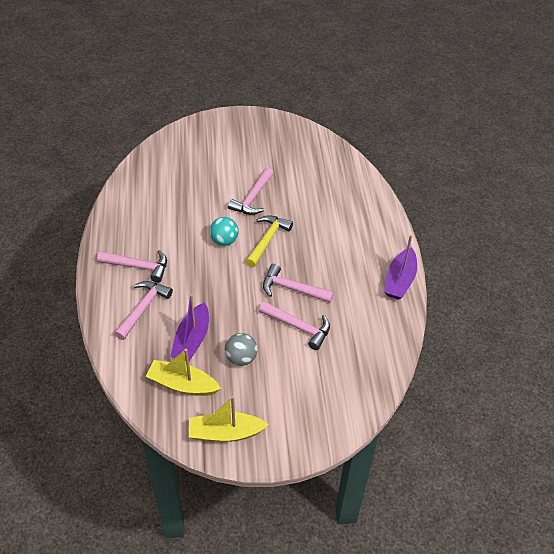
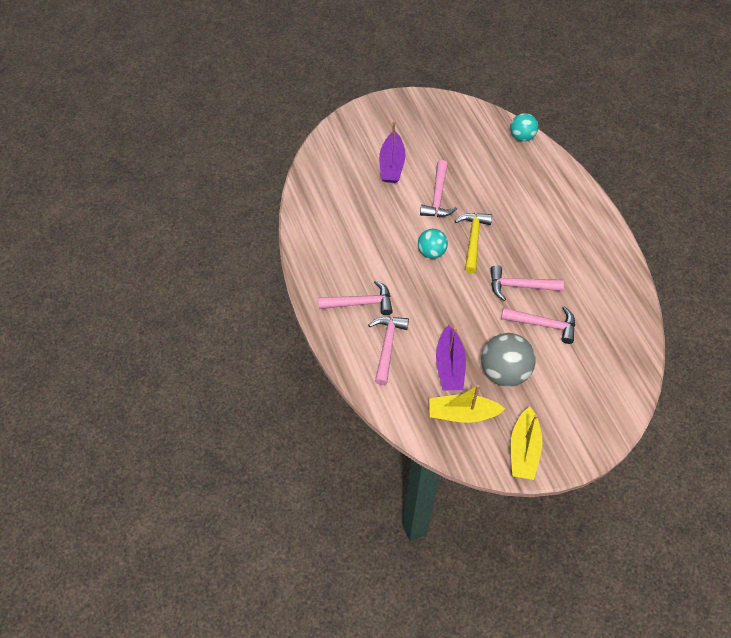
camera: 15 degrees left, 10 degrees up
yellow boat [189,396,269,442] -> yellow boat turned 60 degrees counterclockwise [510,407,542,480]
grey ball [225,333,258,366] -> grey ball [481,333,536,387], size x1.63
purple boat [384,235,417,300] -> purple boat moved to [379,121,405,183]
none -> turquoise ball [510,113,538,141]

